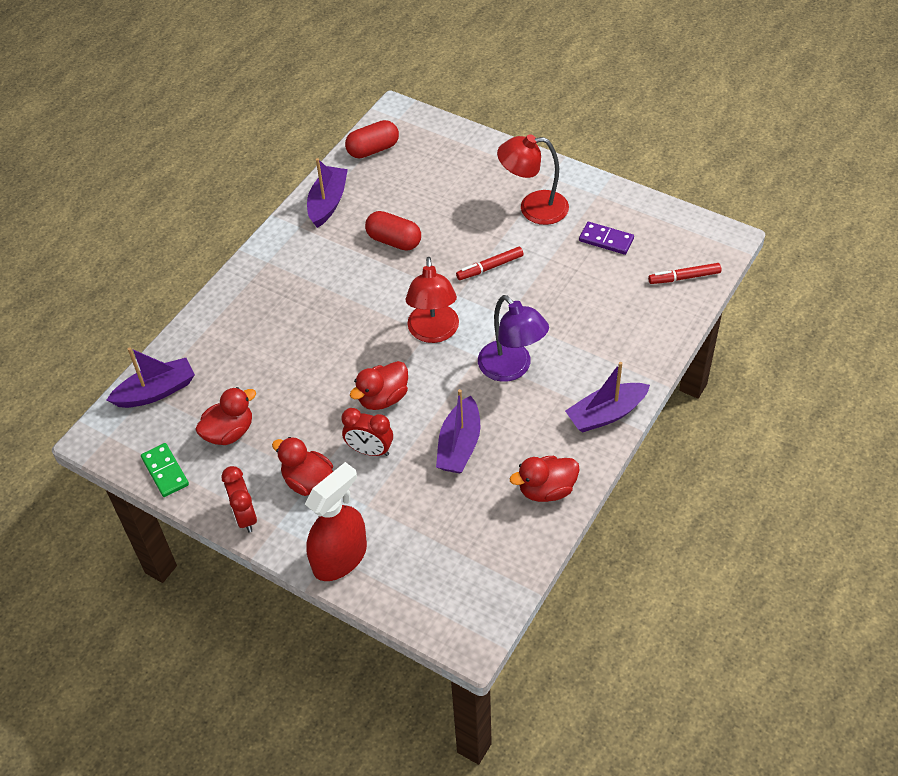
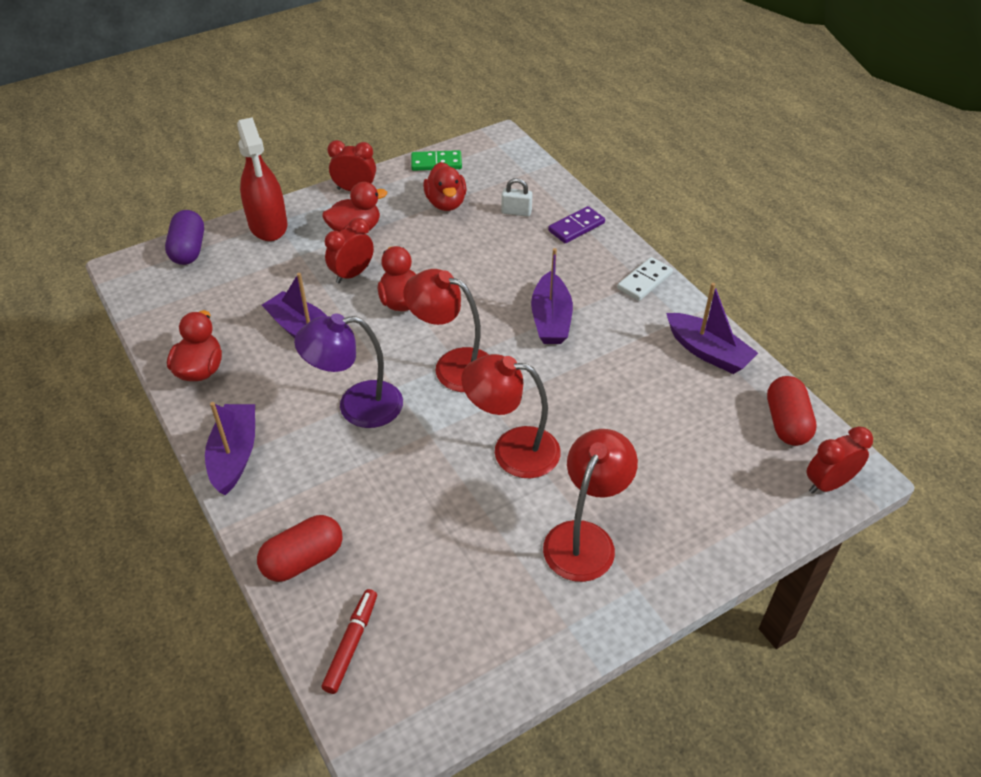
camera: 115 degrees right, 5 degrees down
purple boat [106,347,195,408] -> purple boat moved to [531,248,573,344]
red capsule [365,211,421,250] -> red capsule moved to [257,515,343,582]
red marker [456,247,524,280] -> red lamp [461,354,561,478]
purple domino [579,222,634,255] -> purple domino moved to [548,206,605,243]
none -> purple capsule [165,210,204,265]
none -> white padlock [501,178,532,217]
none -> white domino [617,257,673,301]
none -> red clock [807,426,873,494]

